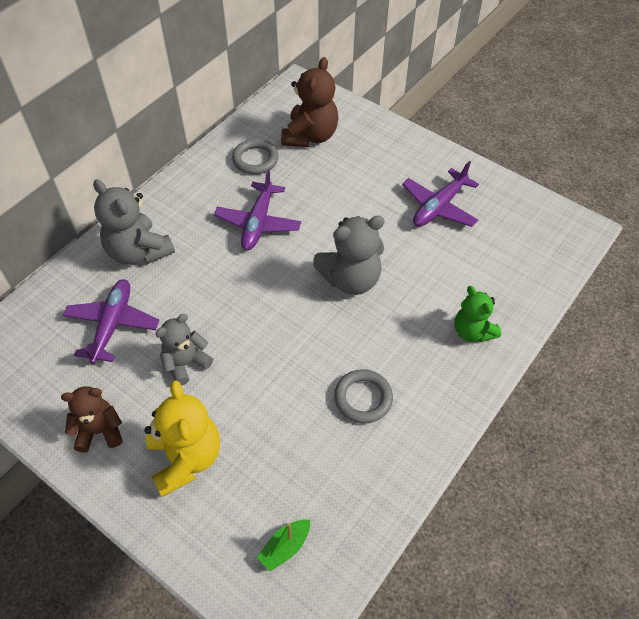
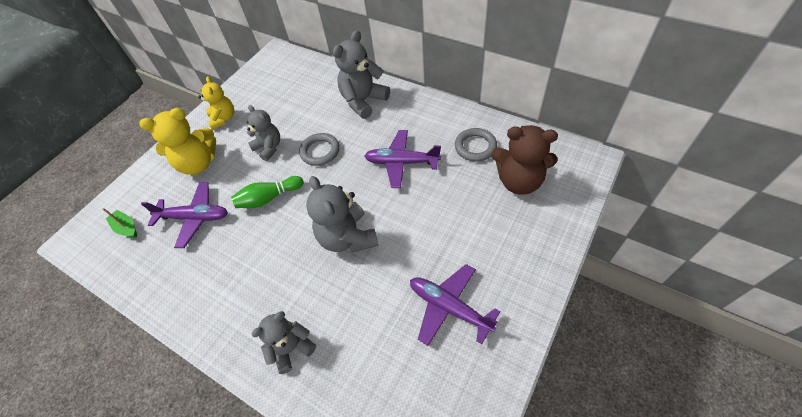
camera: 90 degrees right, 0 degrees up
brown teddy bear [61,386,123,453] -> yellow teddy bear [199,76,234,130]
purple plane [63,279,159,364] -> purple plane moved to [141,182,228,248]
grey ring [334,369,393,423] -> grey ring moved to [299,133,339,166]
green teddy bear [455,286,501,342] -> grey teddy bear [251,311,316,374]
none -> green bowling pin [231,176,303,208]

